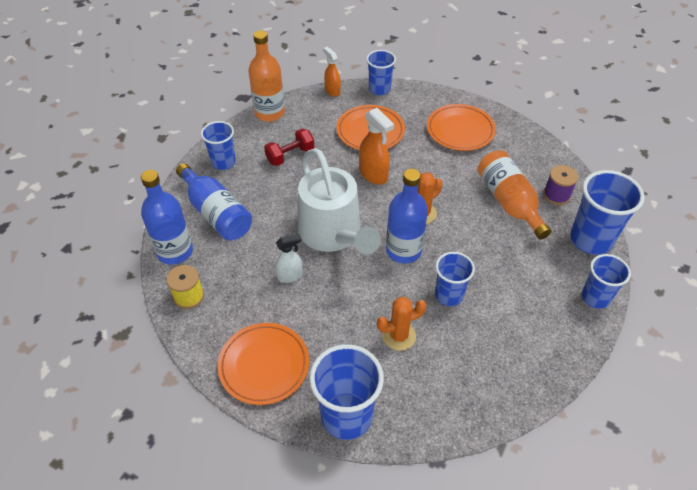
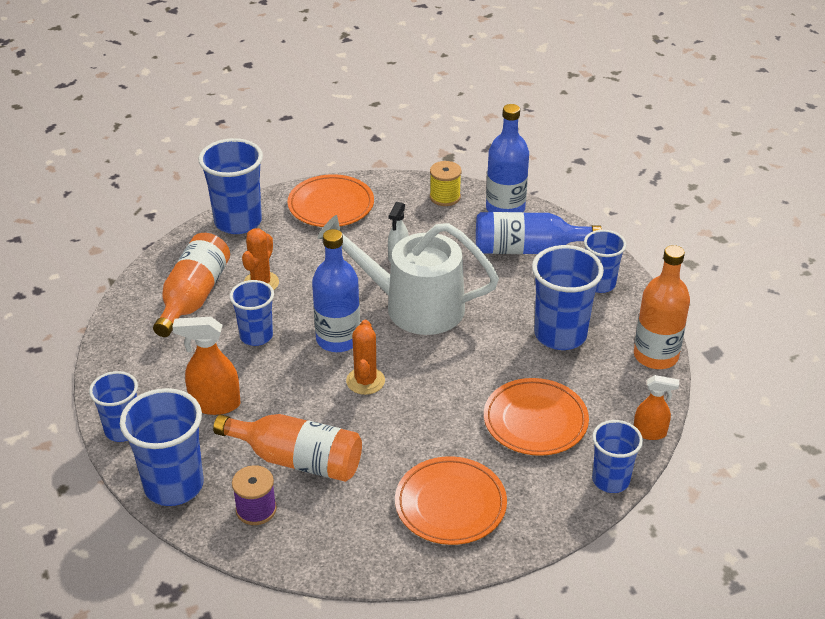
camera: 130 degrees right, 10 degrees down
red dumbbell [264,129,314,166] -> blue cup [532,245,604,350]
orange spray bottle [359,108,394,185] -> orange spray bottle moved to [172,317,240,415]
none -> orange bottle [153,233,230,337]

